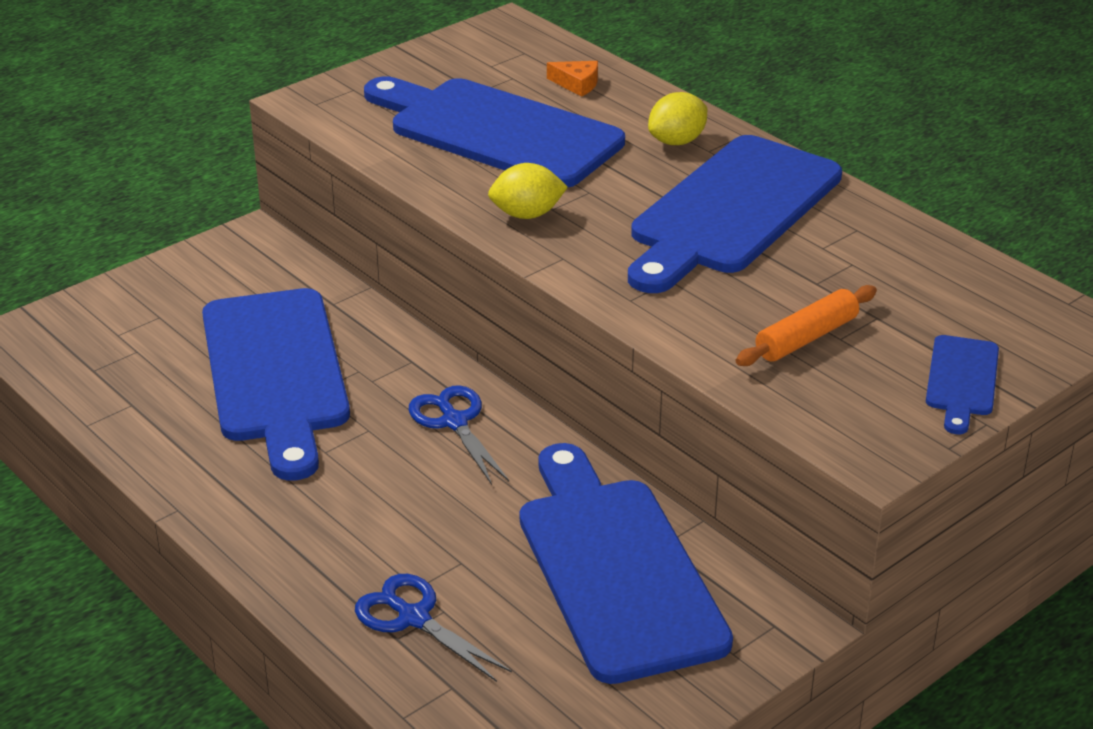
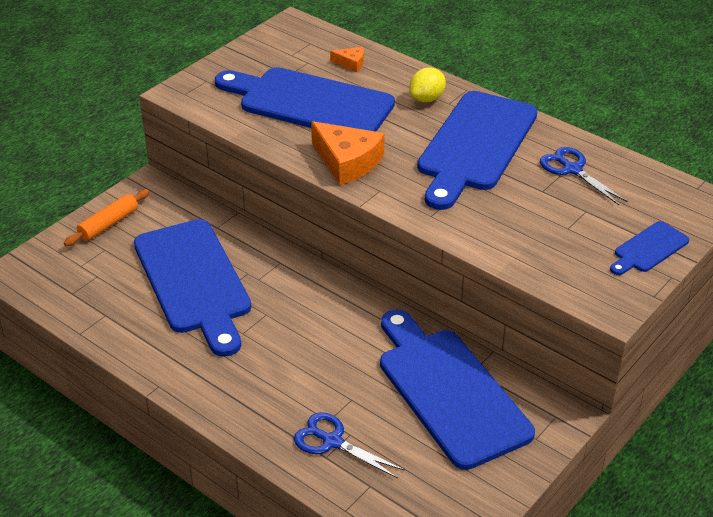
camera: 10 degrees left, 5 degrees up
blue scissors [409,385,509,485] -> blue scissors moved to [540,147,628,205]
yellow lemon [488,163,568,219] -> orange cheese [311,121,385,185]
orange rolling pin [736,285,877,366] -> orange rolling pin moved to [64,189,149,246]
blue cutting board [926,335,999,434] -> blue cutting board turned 45 degrees clockwise [610,221,689,275]

